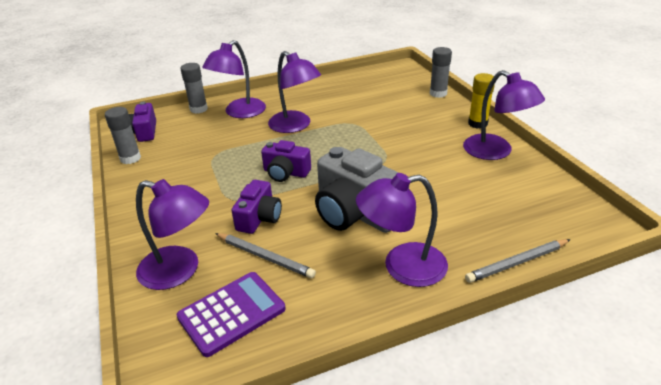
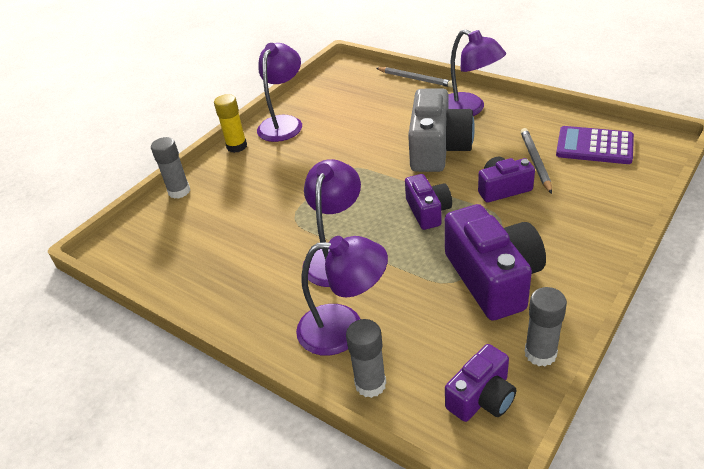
camera: 120 degrees left, 5 degrees up
purple lamp [136,179,209,290] -> none
none -> purple camera [445,204,546,321]

